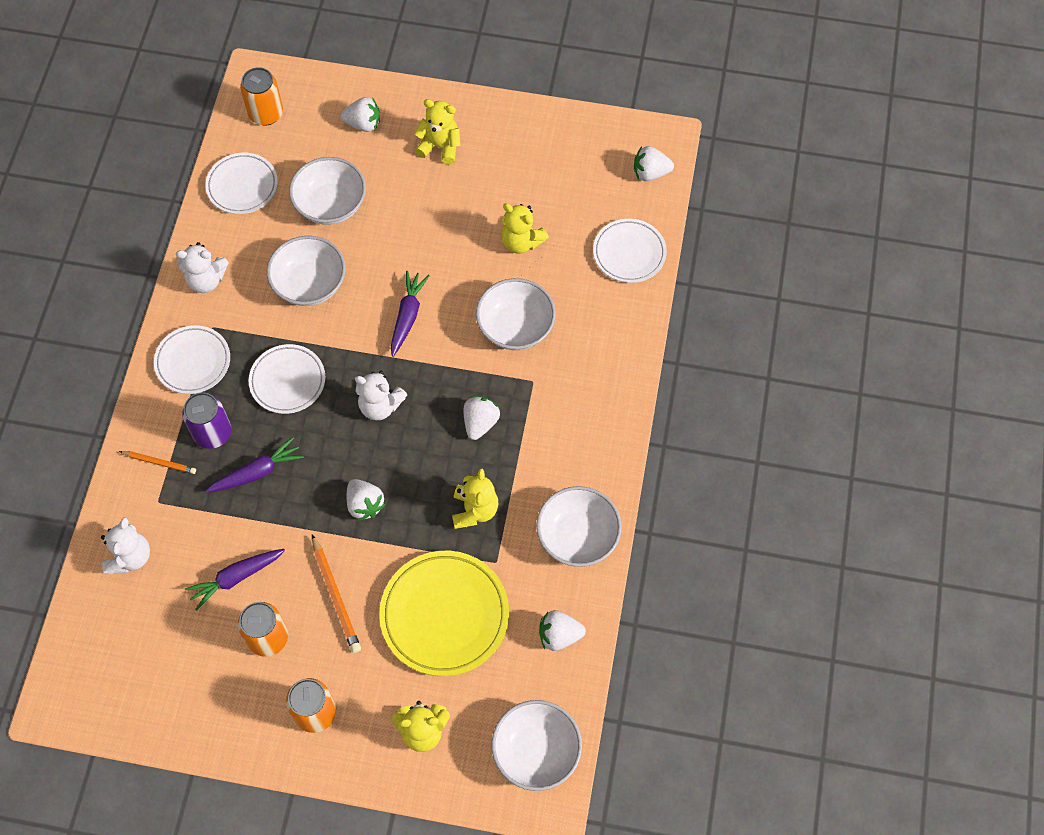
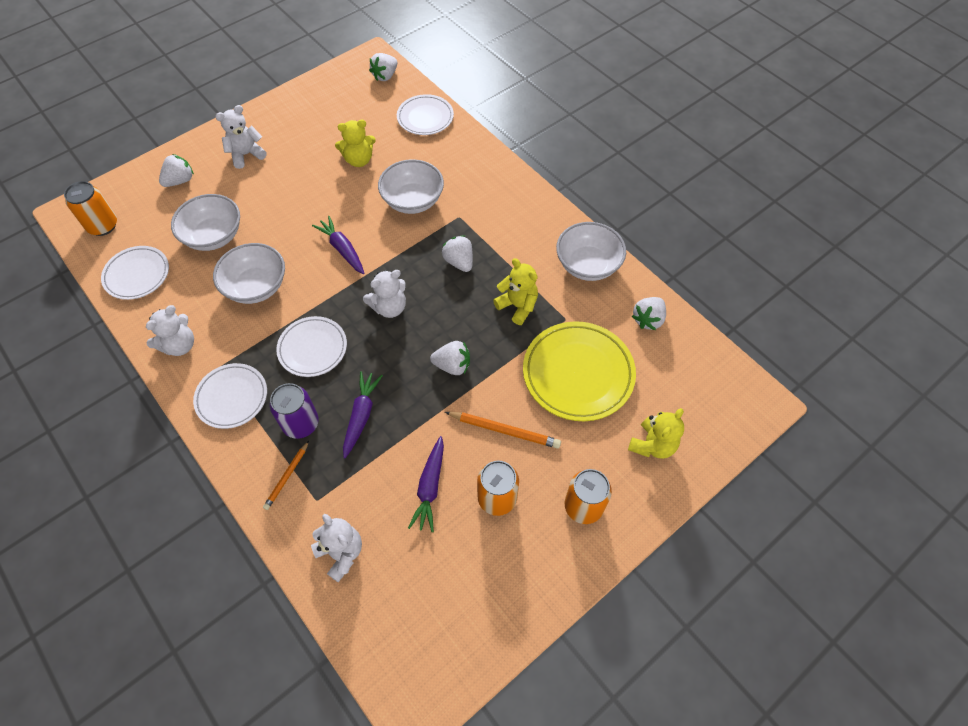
camera: 50 degrees left, 5 degrees down
orange pencil [119,451,196,474] -> orange pencil turned 150 degrees clockwise [263,441,309,510]
yellow teddy bear [414,99,461,165] -> white teddy bear [215,105,267,169]
white bowl [491,700,582,791] -> none

